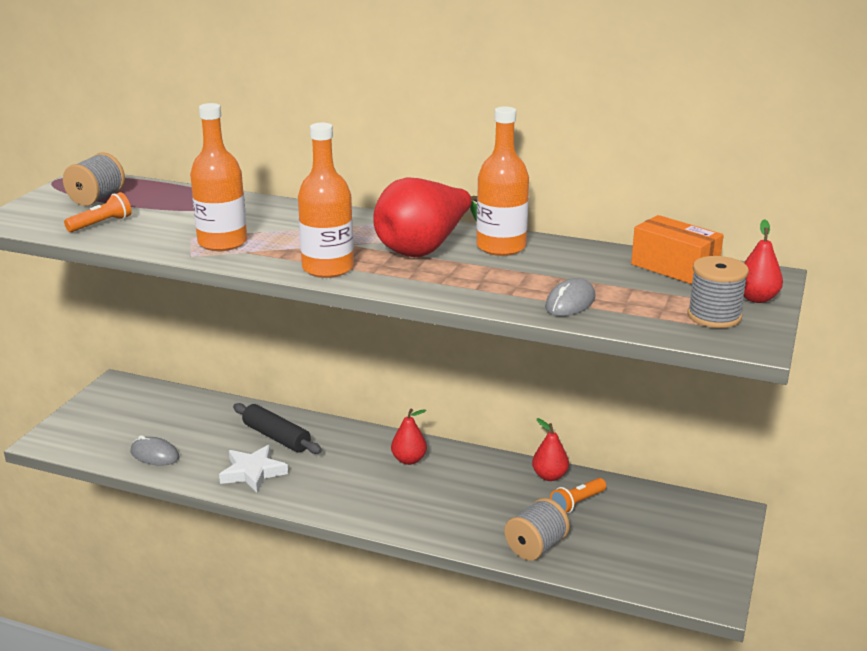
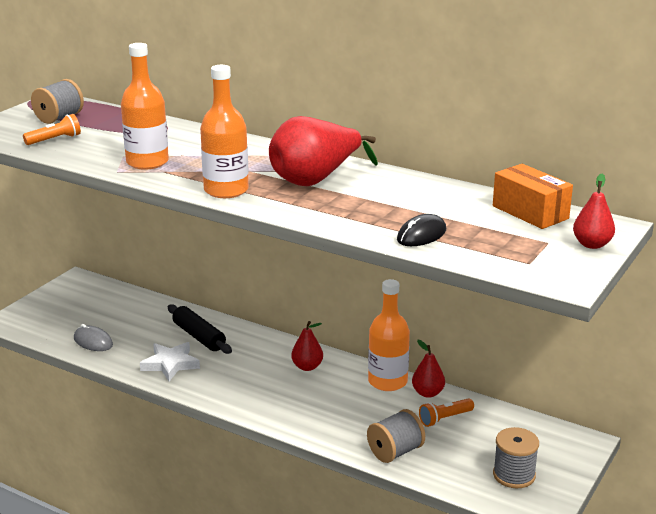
camera: 10 degrees right, 0 degrees up
orange bottle [477,106,529,256] -> orange bottle moved to [368,279,410,391]
grey mouse [545,278,595,316] -> black mouse [397,214,446,246]
grey spool [687,256,749,328] -> grey spool moved to [493,427,539,488]

